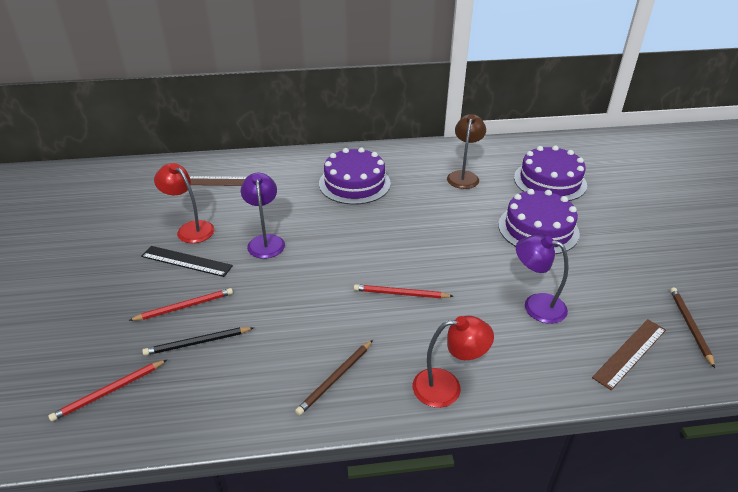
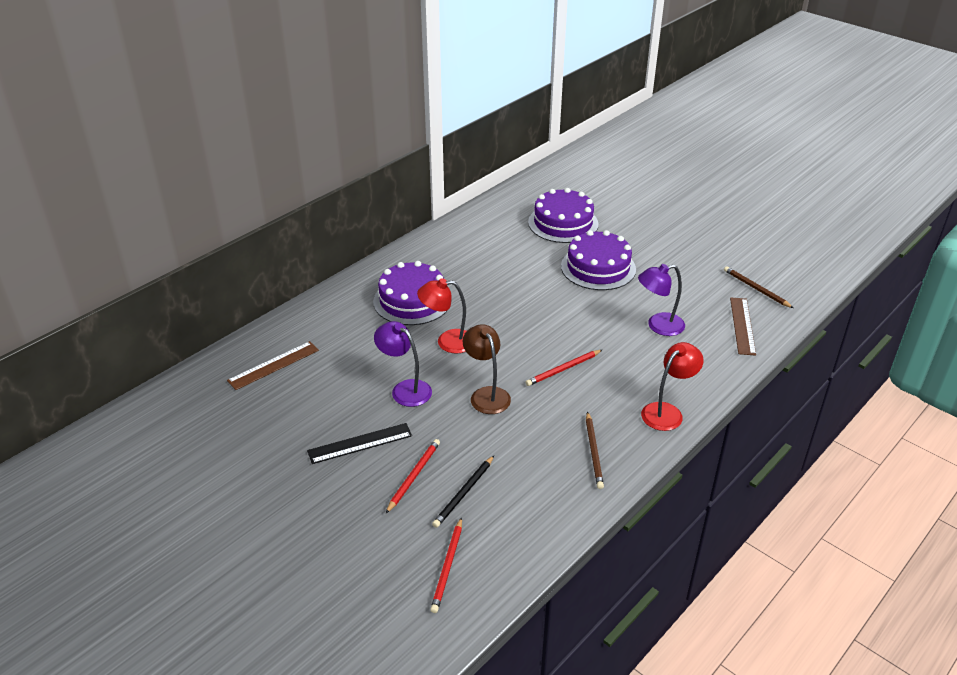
camera: 40 degrees left, 0 degrees up
red lamp [154,163,214,243] -> red lamp moved to [417,278,466,354]
brown lamp [447,114,486,189] -> brown lamp moved to [463,324,511,414]

